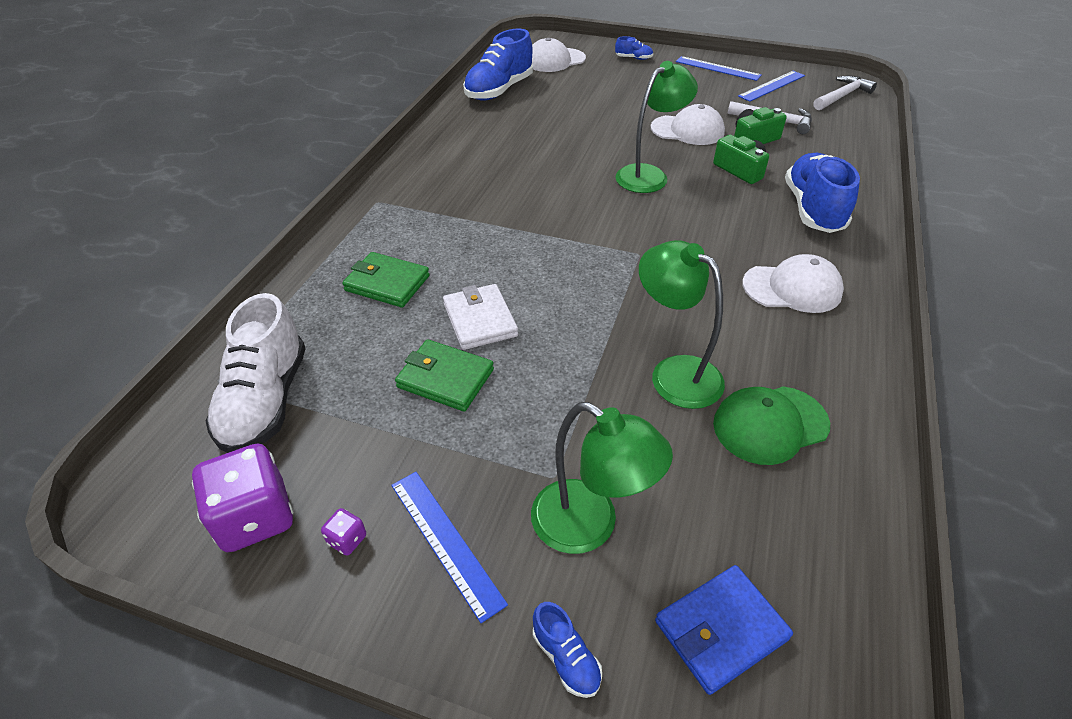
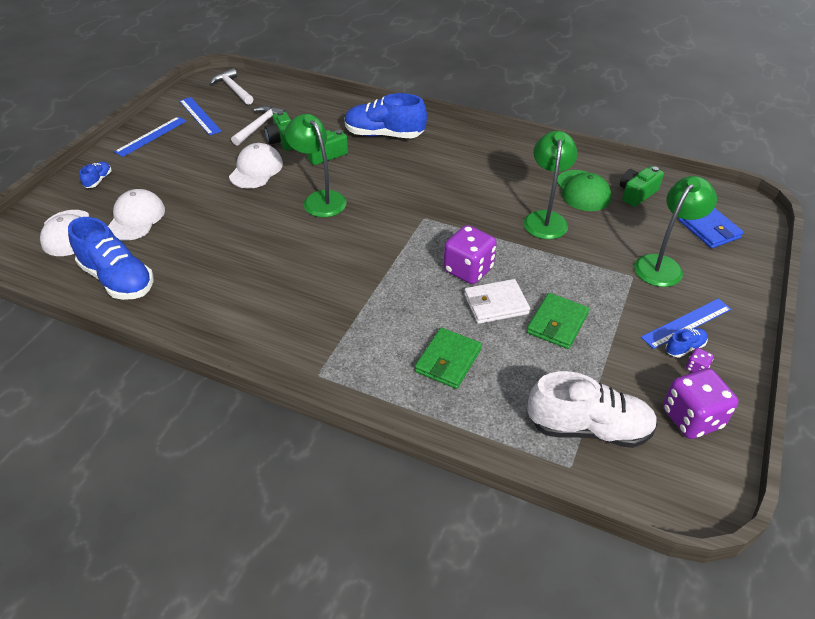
camera: 85 degrees left, 0 degrees up
blue shoe [533,602,602,698] -> blue shoe moved to [666,328,708,358]
green lamp [639,240,725,409] -> green lamp turned 135 degrees clockwise [523,131,578,239]
white cap [742,254,844,313] -> white cap moved to [108,189,165,241]
none -> purple dice [444,225,497,284]
none -> green camera [620,166,664,207]

